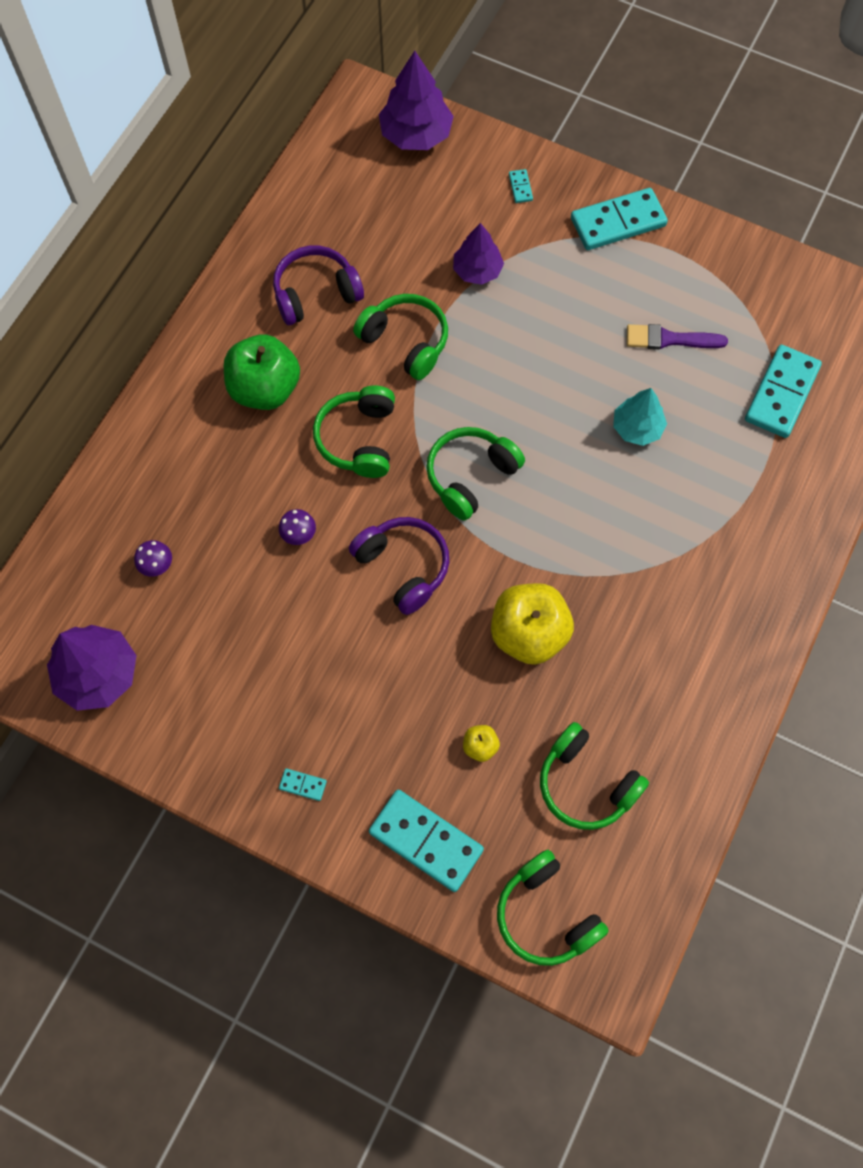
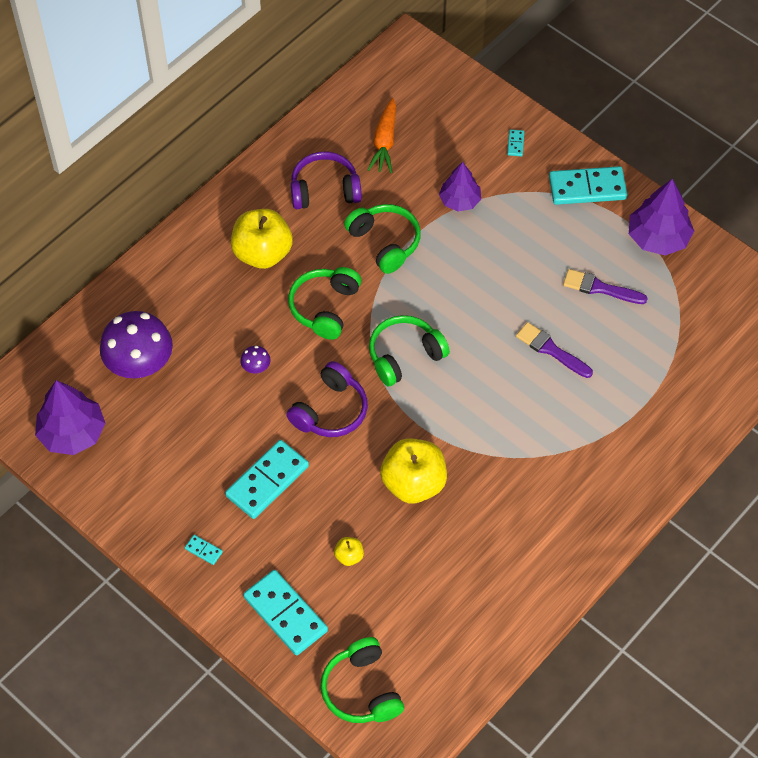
camera: 15 degrees right, 10 degrees down
purple mushroom [134,540,172,577] -> purple mushroom [100,311,173,378], size x2.40
green apple [224,335,300,410] -> yellow apple [231,209,293,269]
purple headphones [349,517,449,615] -> purple headphones turned 60 degrees clockwise [286,361,368,437]
purple tree [379,50,454,150] -> purple tree moved to [629,179,694,255]
green headphones [540,722,649,830] -> none
turquoise tree [613,388,667,446] -> purple brush [516,322,593,378]
turquoise domino [745,345,822,438] -> turquoise domino moved to [225,440,309,519]
none -> orange carrot [367,98,396,173]

